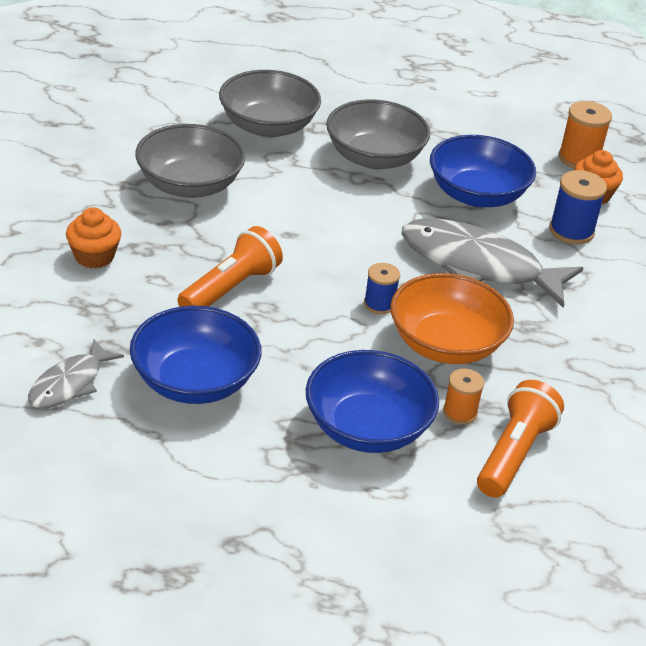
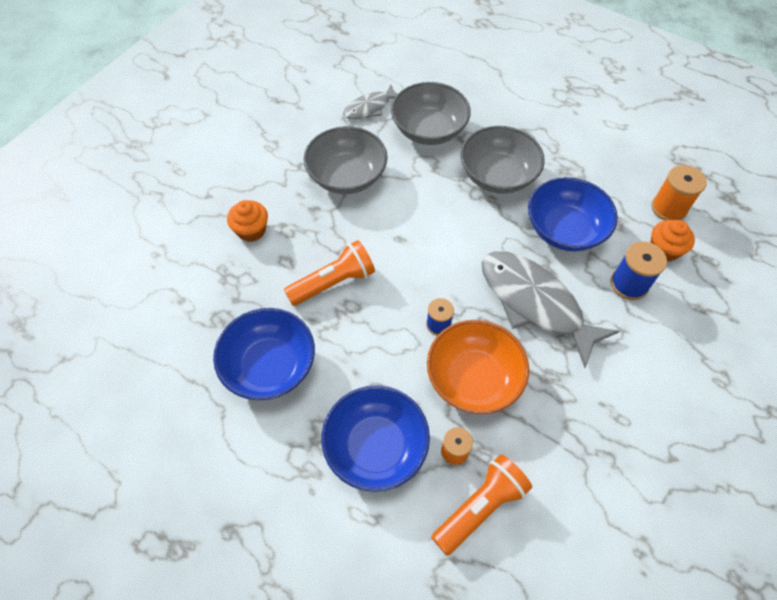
camera: 25 degrees right, 20 degrees up
grey fish [28,339,124,409] -> grey fish moved to [343,85,397,120]

